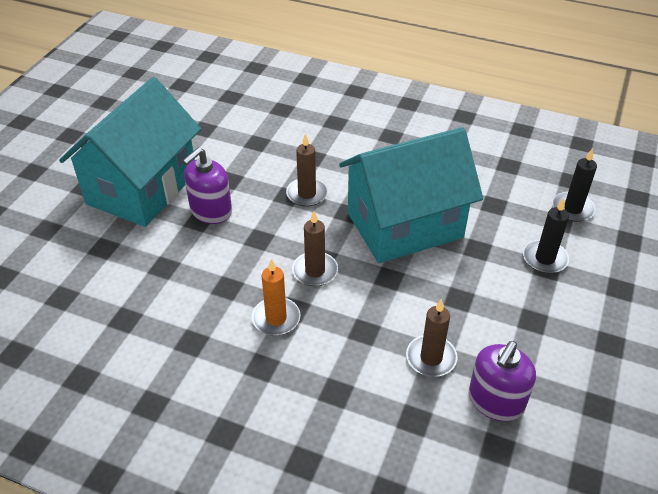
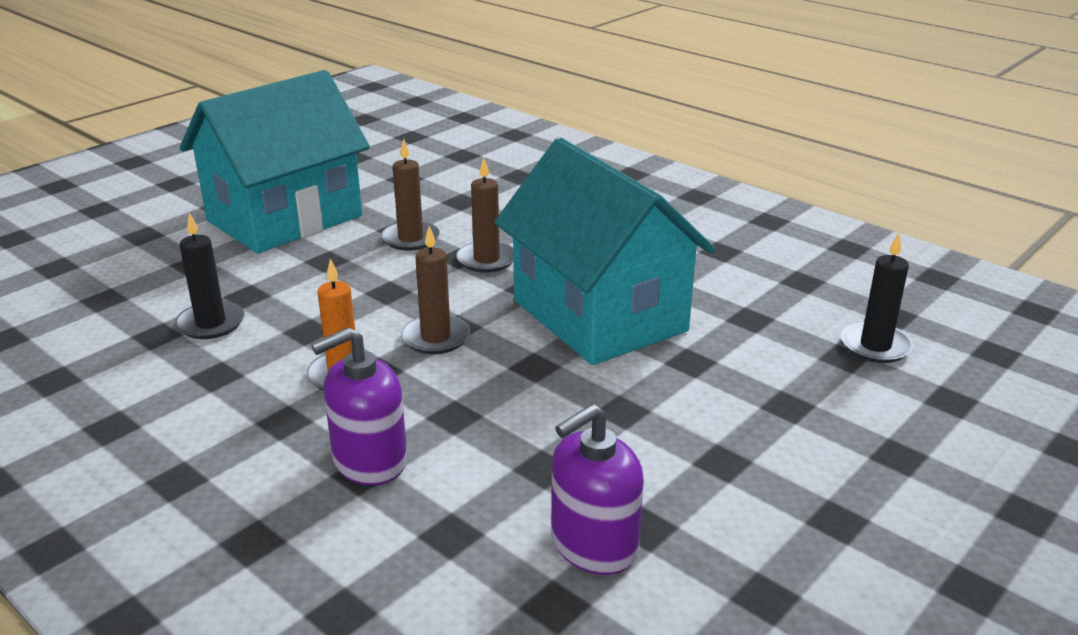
camera: 20 degrees right, 15 degrees down
purple soap dispenser [183,148,232,224] -> purple soap dispenser moved to [311,327,407,485]
turquoise house [339,127,483,263] -> turquoise house turned 60 degrees clockwise [494,138,715,365]
brown candle [406,299,457,377] -> brown candle moved to [381,139,440,251]
black candle [523,198,569,274] -> black candle moved to [175,213,244,339]

